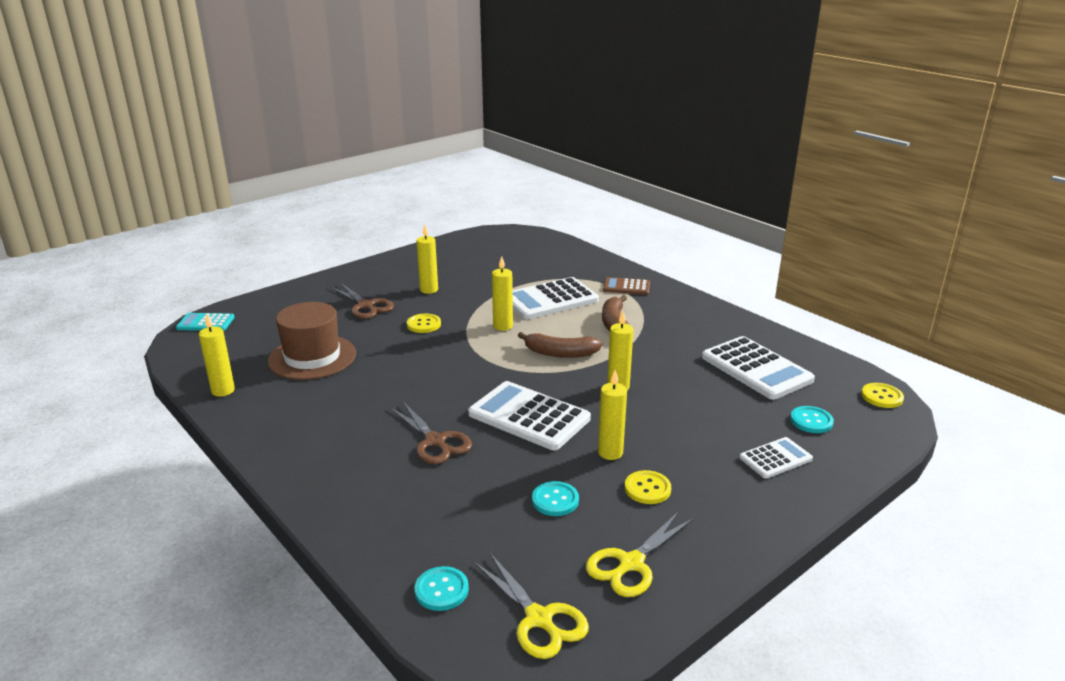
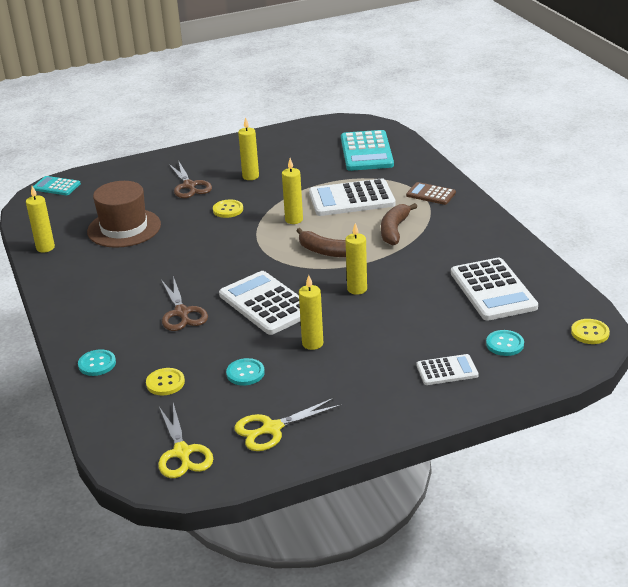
camera: 20 degrees right, 5 degrees up
turquoise button [415,566,469,611] -> turquoise button moved to [78,349,116,376]
yellow button [625,470,671,504] -> yellow button moved to [146,368,185,395]
none -> turquoise calculator [341,130,394,171]

